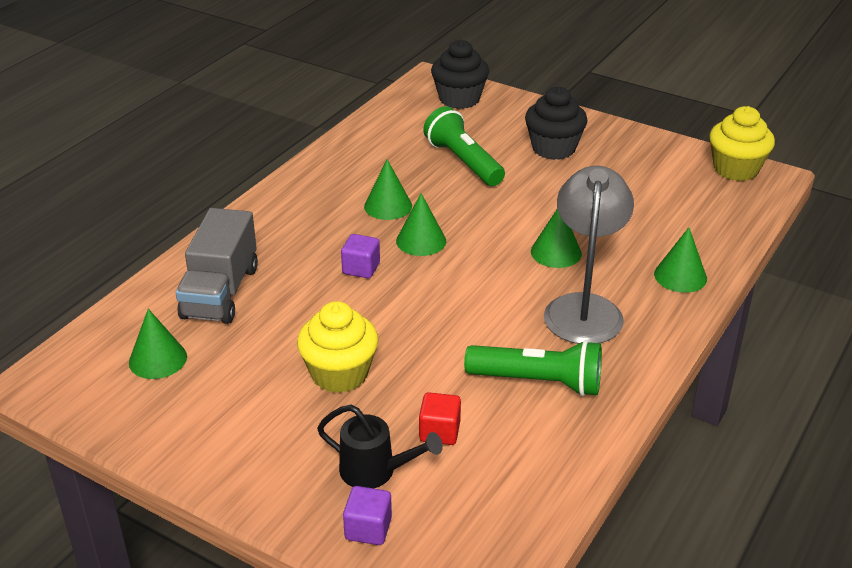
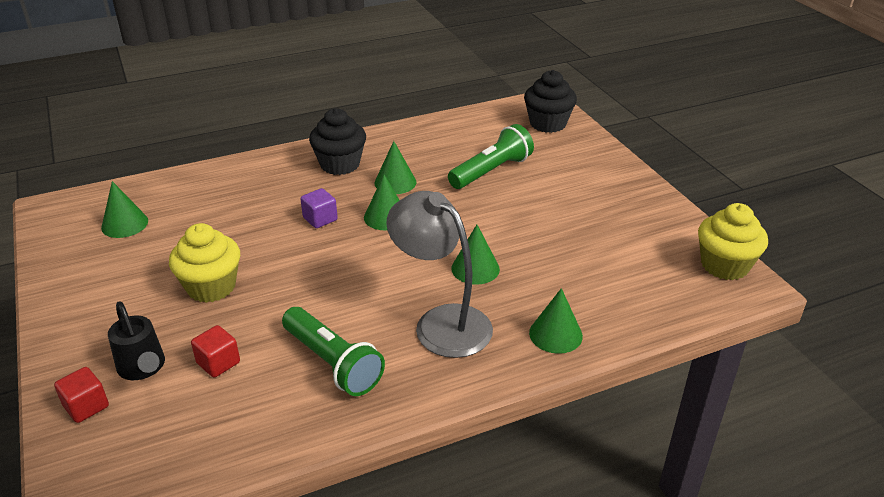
camera: 35 degrees right, 0 degrees up
grey truck [176,208,258,324] -> none
purple cube [343,486,392,545] -> red cube [54,367,109,423]
green flashlight [423,106,505,186] -> green flashlight turned 45 degrees clockwise [448,124,534,189]
black cupcake [525,86,588,160] -> black cupcake moved to [309,108,366,175]
grey lamp [544,166,634,344] -> grey lamp turned 90 degrees counterclockwise [386,191,493,358]

